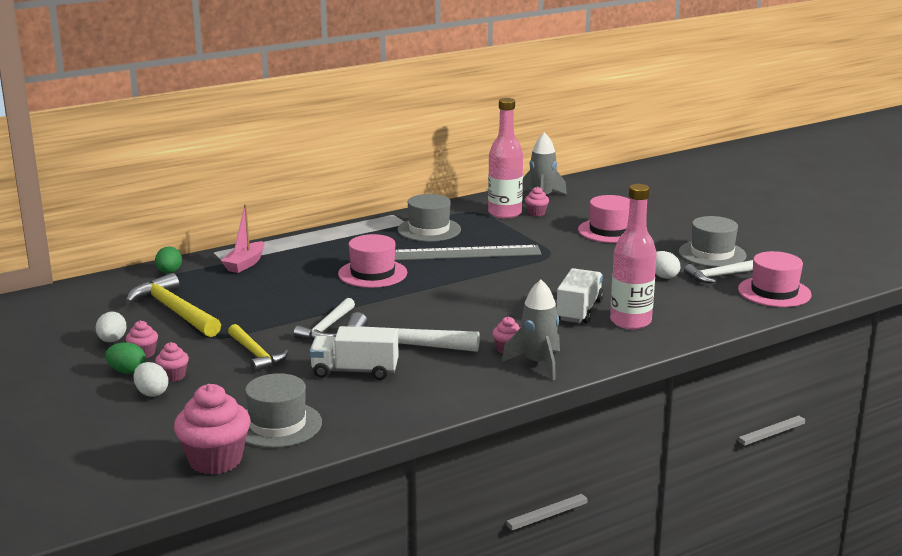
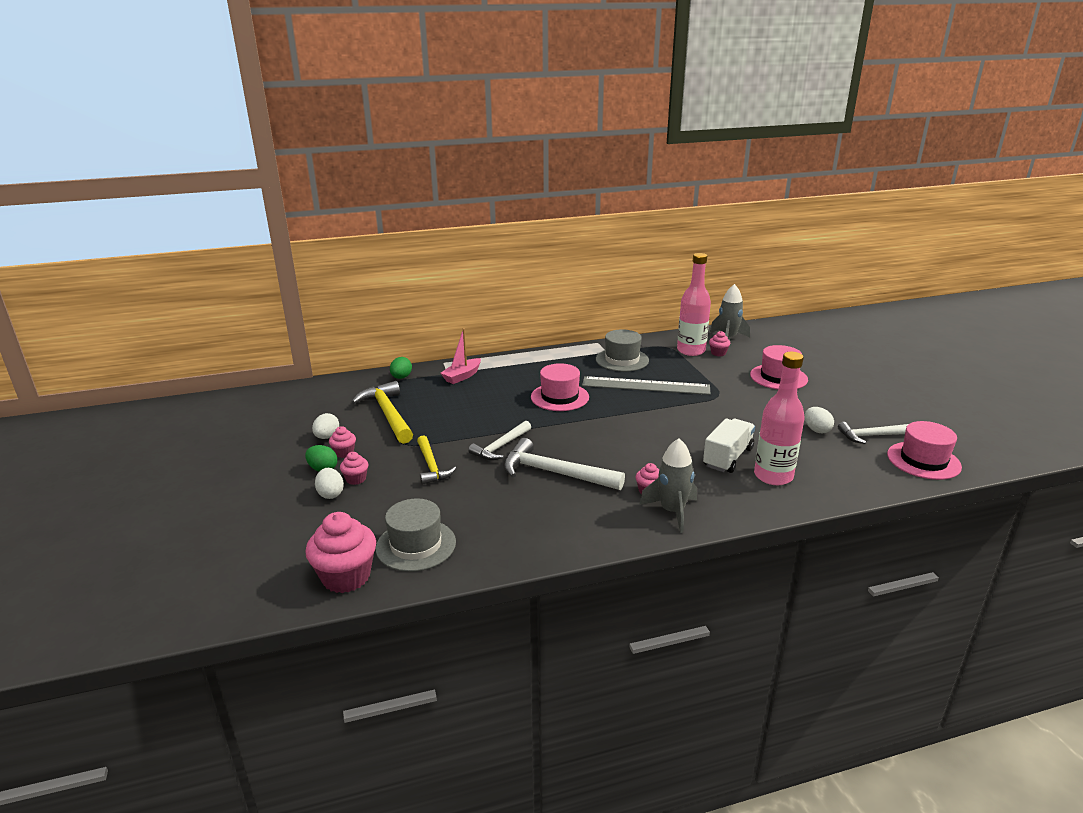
camera: 15 degrees right, 5 degrees up
white truck [309,326,399,380] -> none
grey hat [679,216,747,267] -> none

